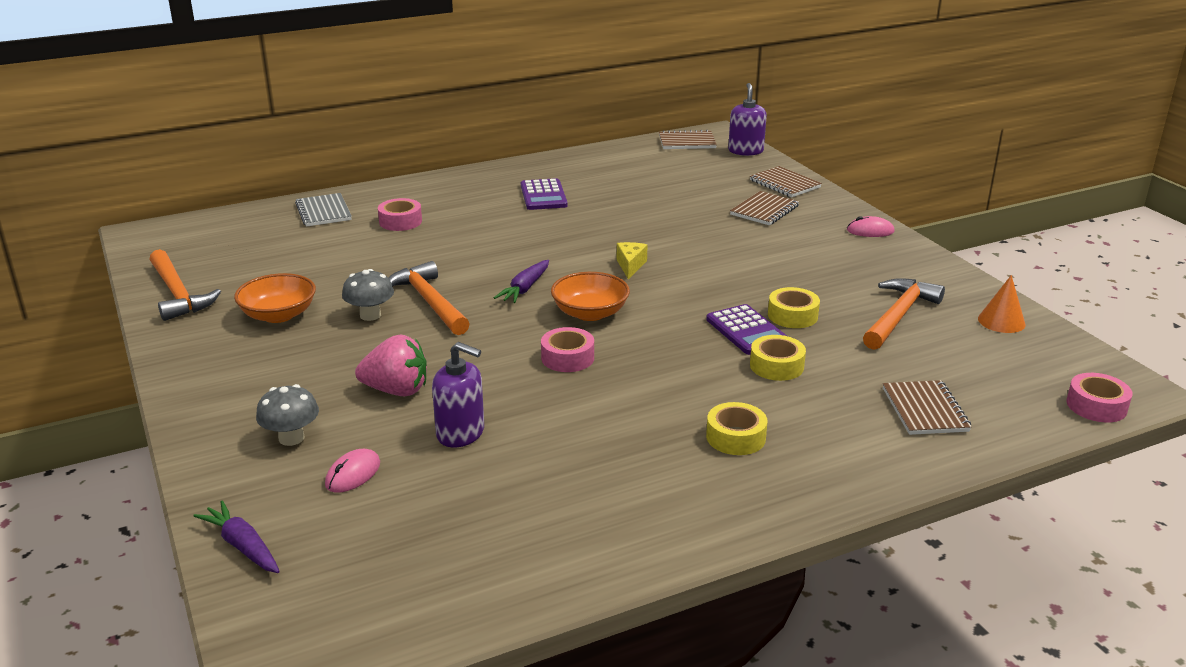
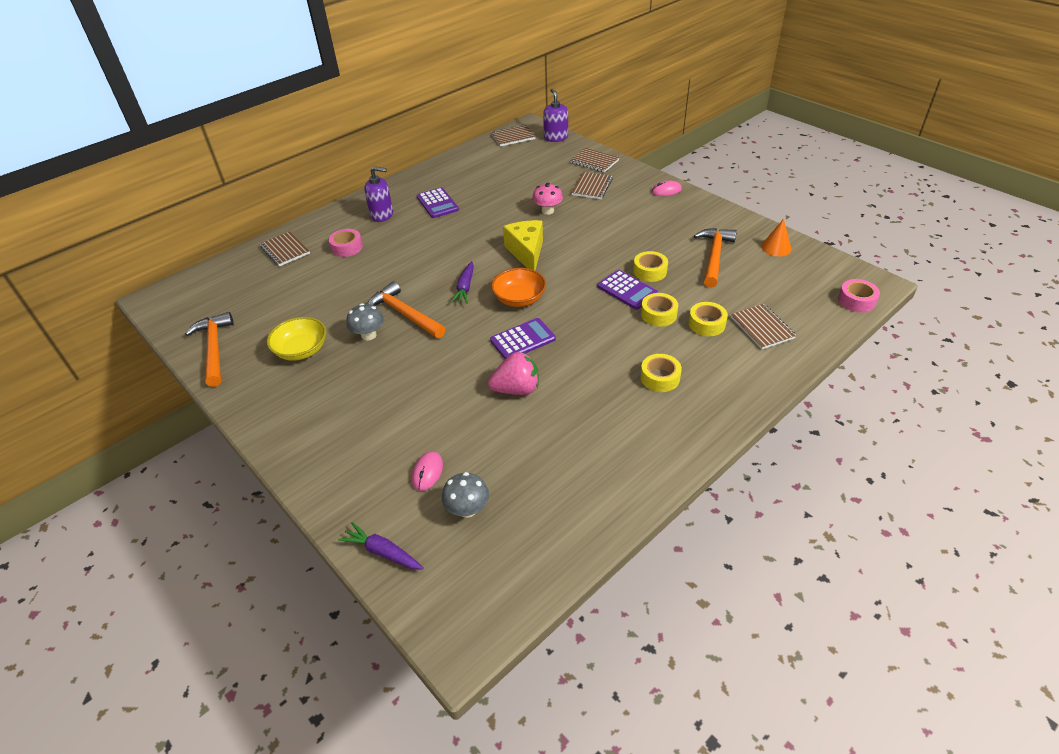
camera: 15 degrees left, 15 degrees up
orange hammer [150,249,221,321] -> orange hammer turned 150 degrees counterclockwise [185,312,234,387]
orange bowl [234,273,316,323] -> yellow bowl [267,317,326,361]
grey mushroom [256,384,319,446] -> grey mushroom moved to [442,472,489,518]
grey notebook [295,193,352,227] -> brown notebook [260,231,310,266]
pink strawberry [355,335,427,396] -> pink strawberry moved to [488,352,539,395]
purple soap dispenser [432,342,484,447] -> purple soap dispenser moved to [364,166,393,222]
pink tape [541,327,594,372] -> purple calculator [490,318,556,359]
yellow cheese [617,242,647,279] -> yellow cheese [503,220,543,270], size x1.86
none -> pink mushroom [532,183,563,215]
none -> yellow tape [689,302,728,336]

